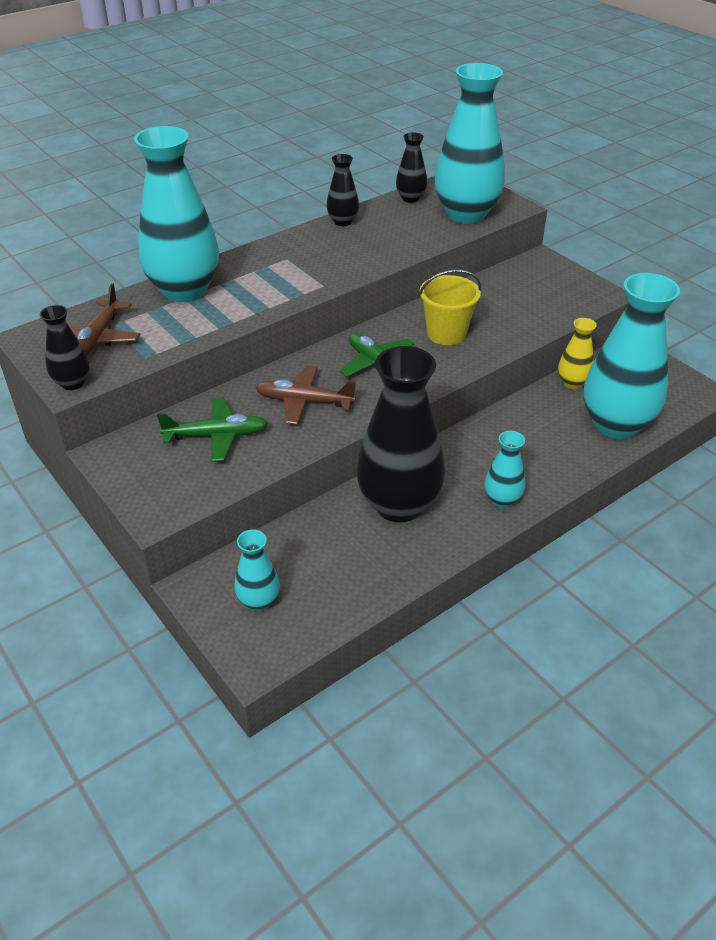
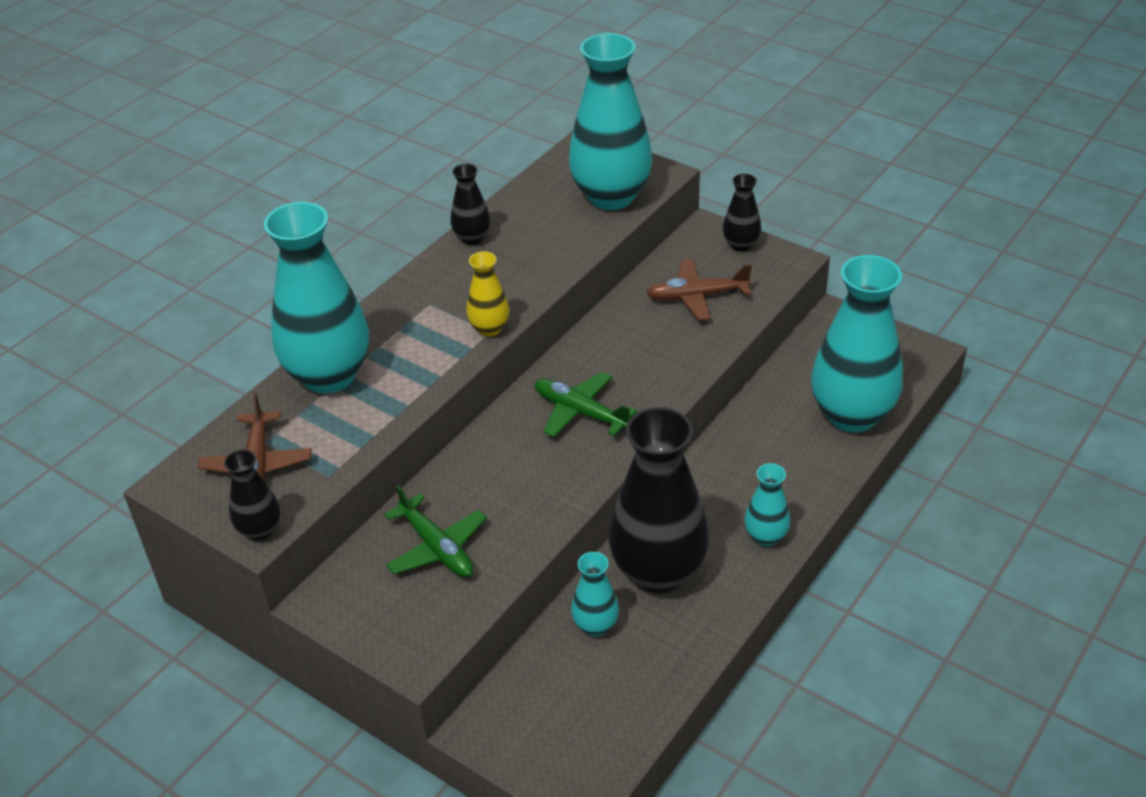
camera: 15 degrees left, 0 degrees up
green plane [157,397,268,462] -> green plane turned 75 degrees clockwise [384,485,487,577]
turquoise vase [234,529,280,611] -> turquoise vase moved to [571,552,619,636]
brown plane [255,366,356,425] -> brown plane moved to [646,259,752,320]
black vase [396,132,427,203] -> black vase moved to [723,173,761,252]
yellow bucket [419,270,481,345] -> none
yellow vase [558,318,597,389] -> yellow vase moved to [466,251,509,337]

